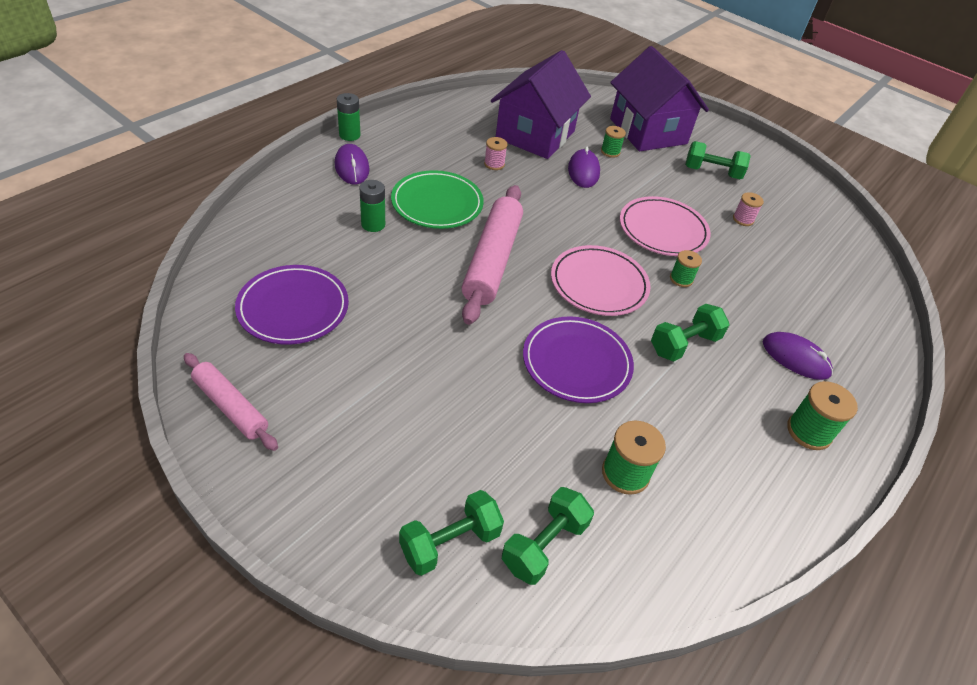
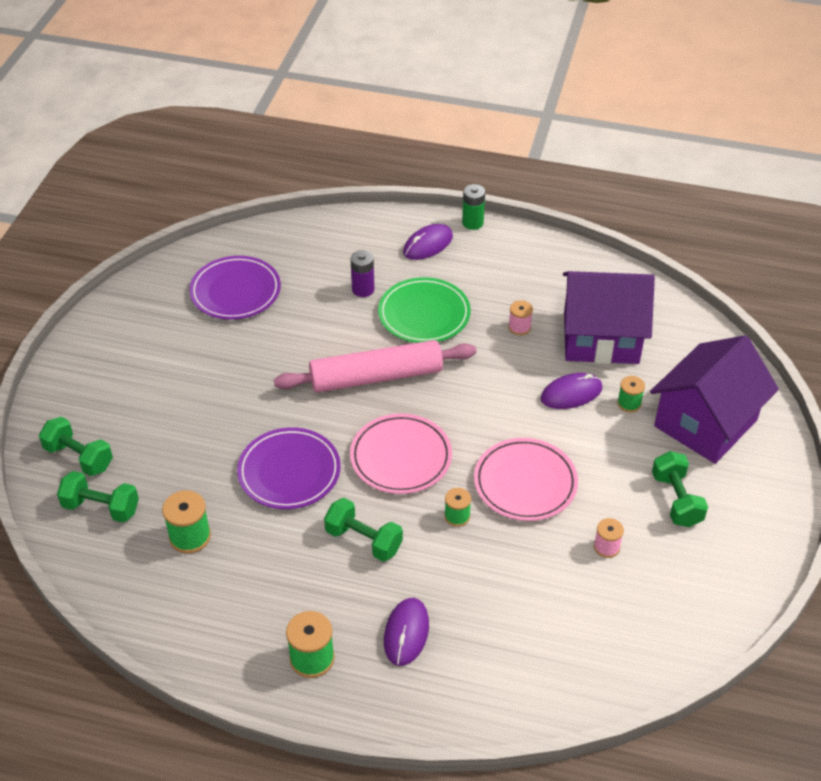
camera: 70 degrees right, 0 degrees up
pink rolling pin [184,353,278,451] -> none
green battery [359,180,385,232] -> purple battery [351,250,375,297]

